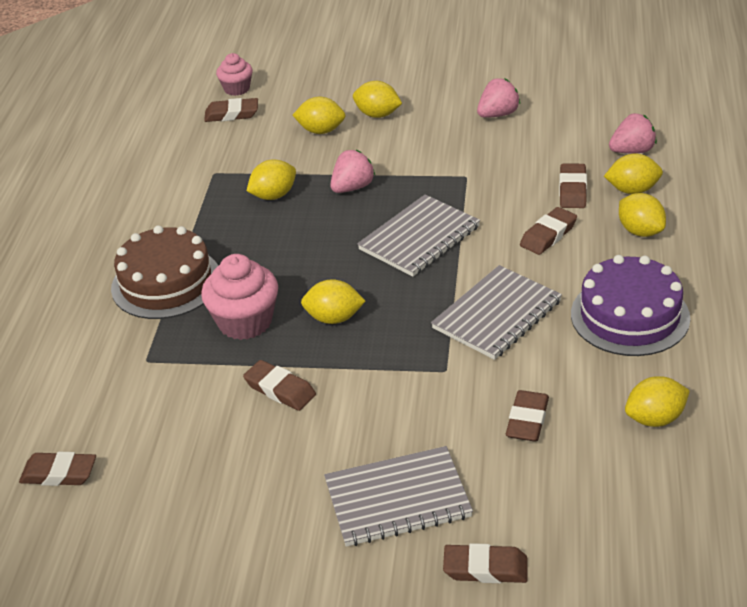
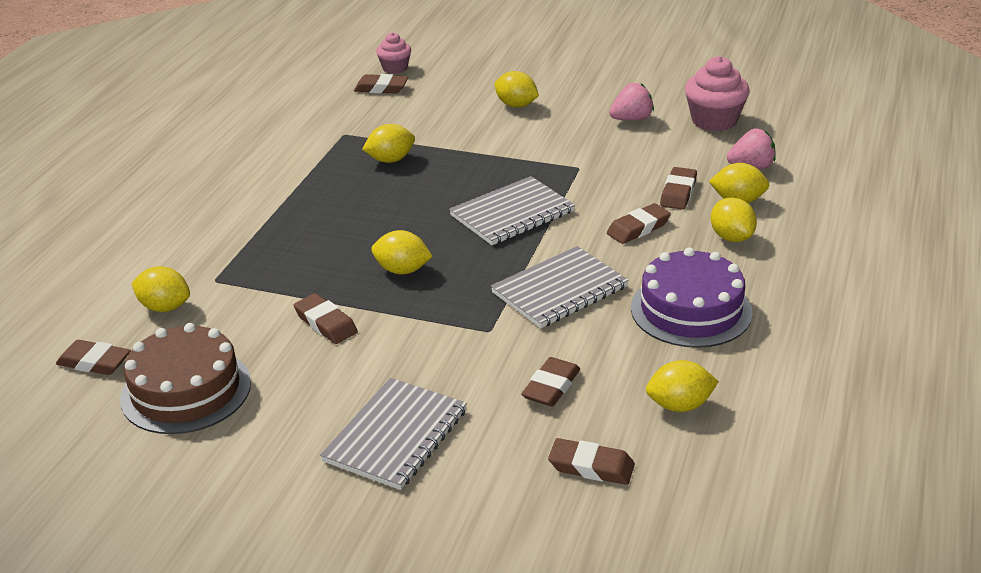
camera: 10 degrees right, 5 degrees down
brown cake [111,225,218,319] -> brown cake moved to [120,323,251,434]
pink cupcake [201,254,278,340] -> pink cupcake moved to [685,56,750,132]
yellow lemon [293,97,346,134] -> yellow lemon moved to [131,266,190,312]
grey notebook [324,446,473,547] -> grey notebook turned 60 degrees counterclockwise [320,378,467,490]
pink strawberry [330,150,375,193] -> none
brown eraser [443,543,528,583] -> brown eraser moved to [548,438,635,485]

